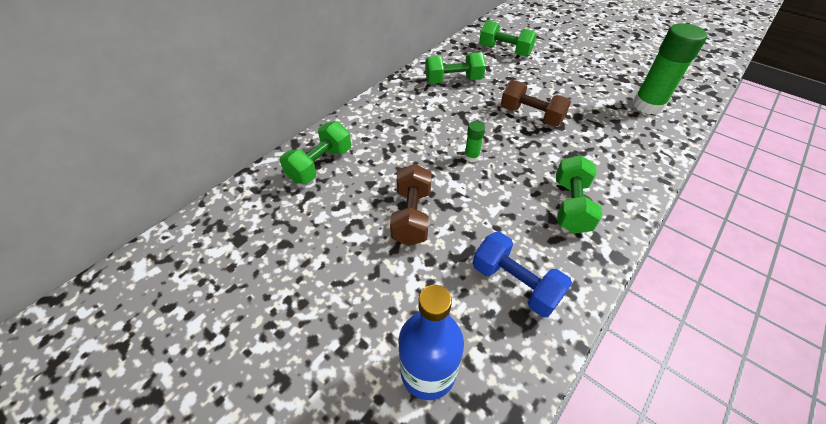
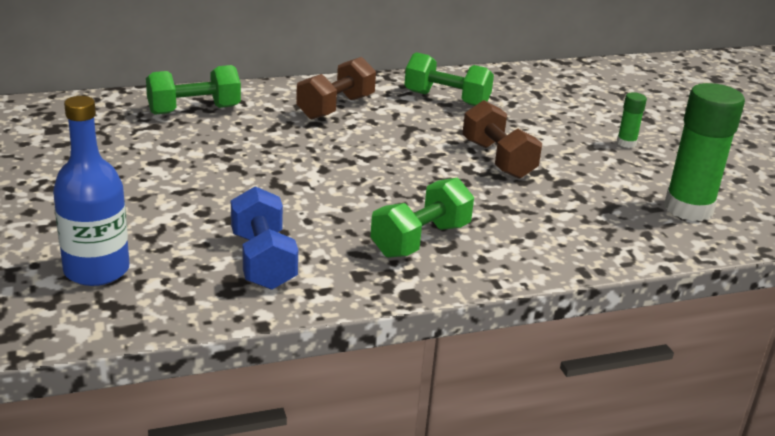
camera: 30 degrees right, 20 degrees down
brown dumbbell [390,164,432,246] -> brown dumbbell moved to [296,57,376,120]
green glue stick [464,121,485,162] -> green glue stick moved to [617,92,647,148]
green dumbbell [479,20,537,57] -> none

